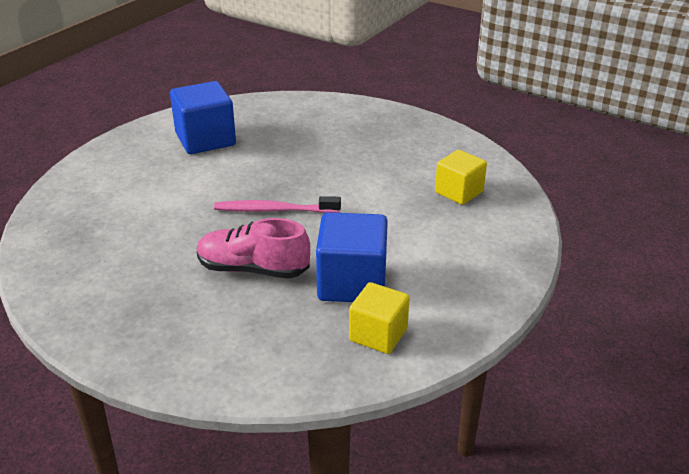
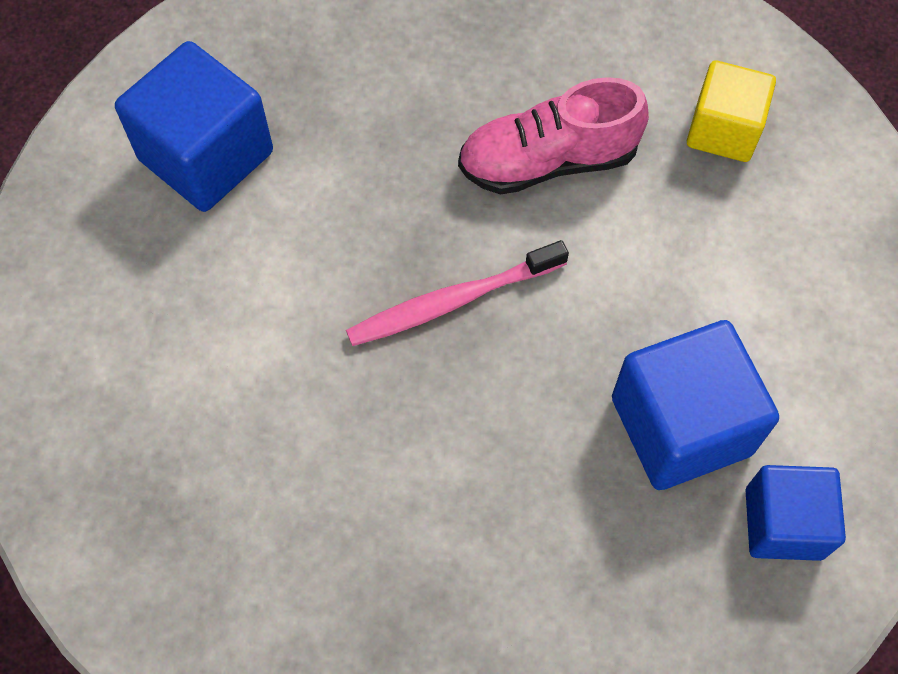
camera: 25 degrees left, 30 degrees up
pink shoe [197,218,310,279] -> pink shoe moved to [458,77,649,195]
yellow cube [349,282,410,354] -> blue cube [745,465,846,561]

